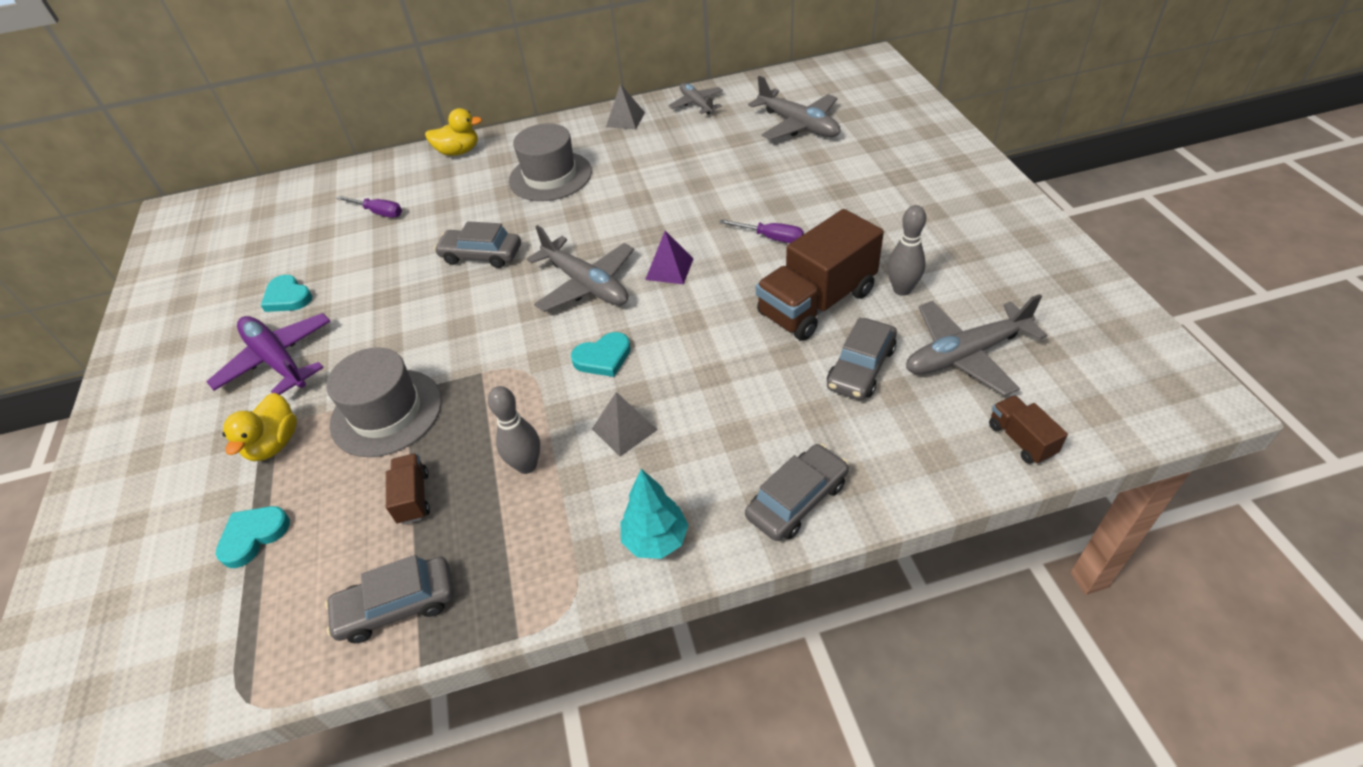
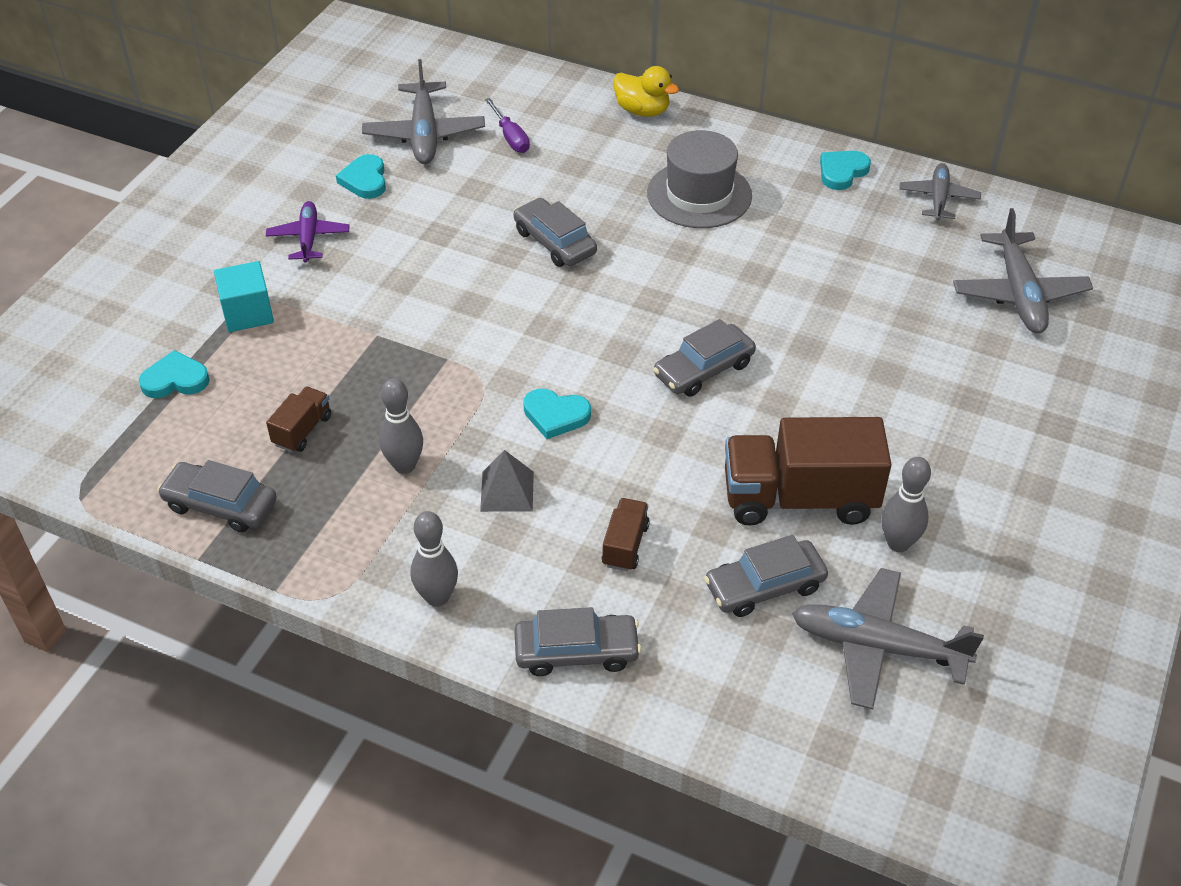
camera: 35 degrees right, 0 degrees up
purple plane [206,313,331,395] -> purple plane [266,201,349,263], size x0.63
yellow duck [222,393,297,461] -> turquoise cube [214,261,274,332]
grey hat [326,347,442,457] -> none
grey plane [527,225,634,312] -> grey plane moved to [362,59,485,164]
grey pyramid [606,84,645,129] -> turquoise heart [820,151,871,190]
turquoise tree [621,469,688,559] -> grey bowling pin [411,511,458,607]
purple pyramid [645,231,694,284] -> grey car [653,319,756,397]
purple screwdriver [719,219,804,243] -> none
brown truck [989,395,1068,464] -> brown truck moved to [602,498,650,571]

